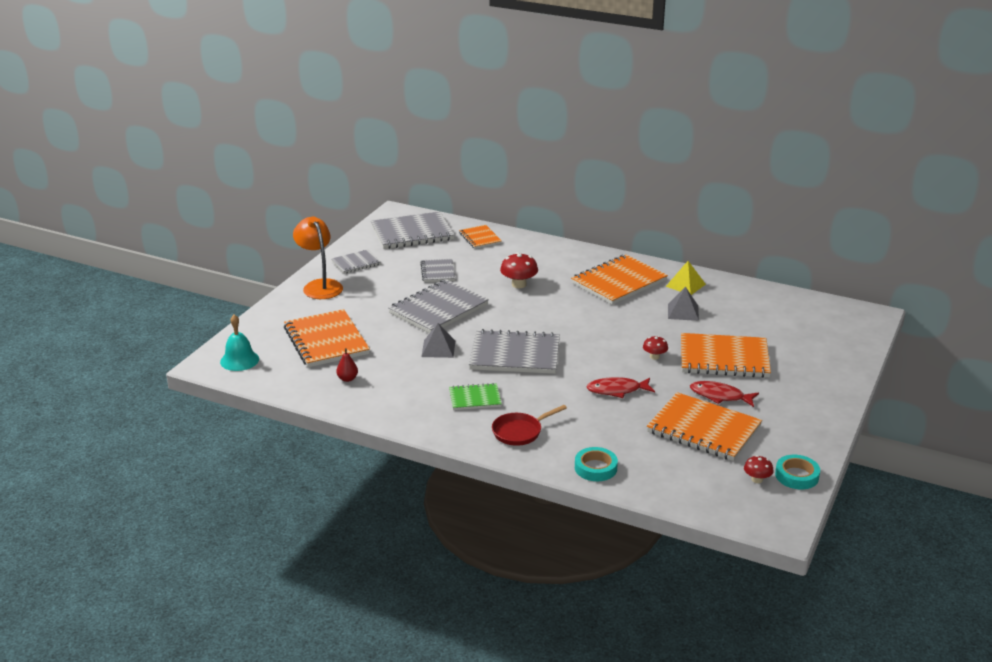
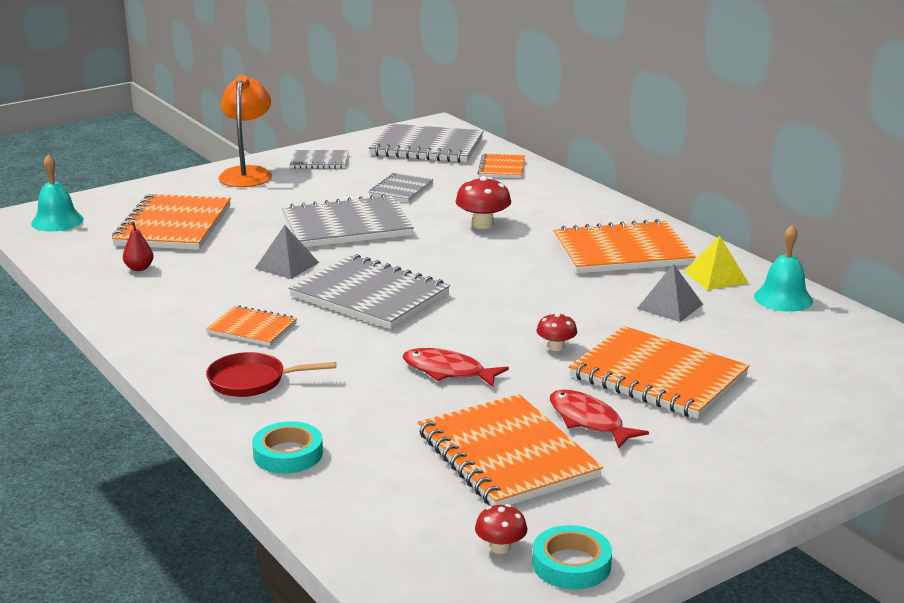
camera: 30 degrees right, 5 degrees down
green notebook [449,383,502,410] -> orange notebook [206,305,297,346]
none -> turquoise bell [754,225,813,312]

